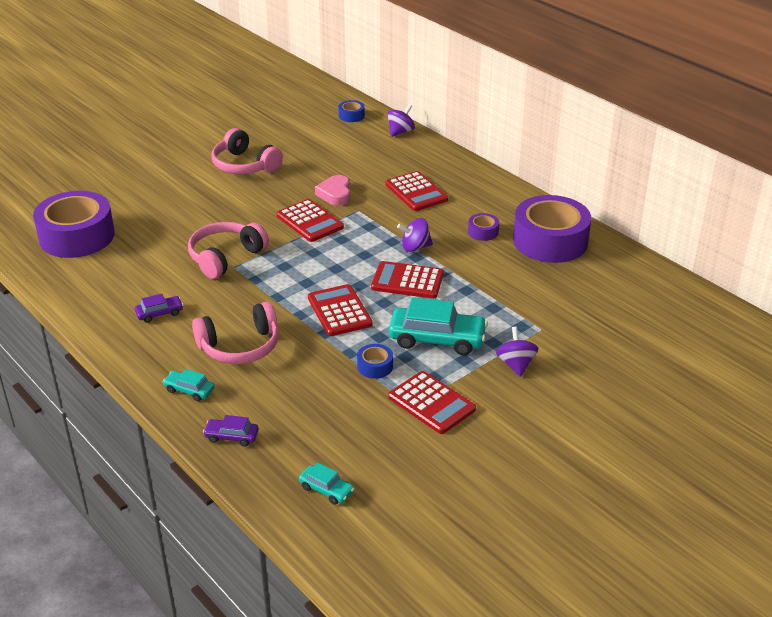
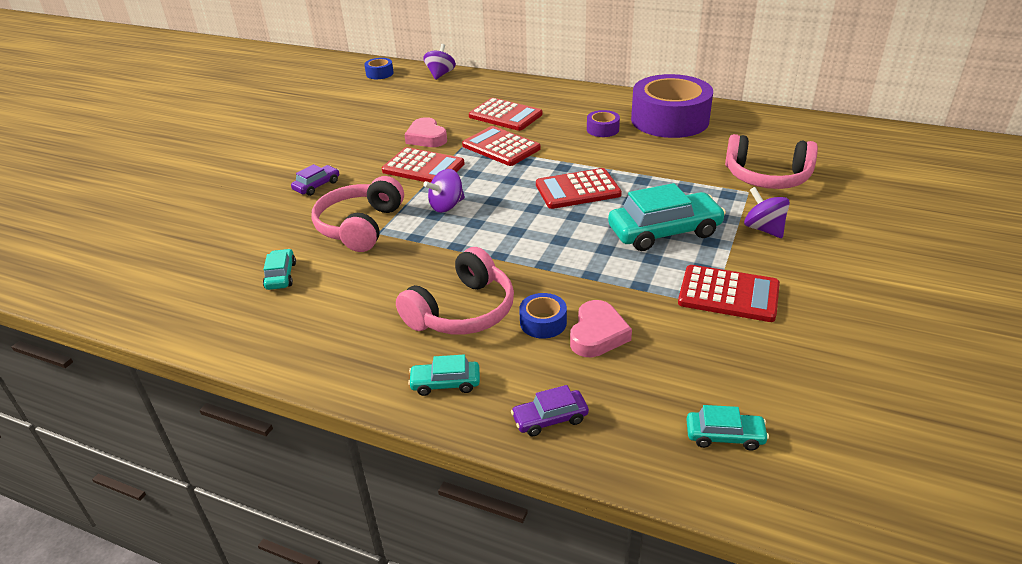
camera: 25 degrees left, 0 degrees up
purple tape [33,191,115,258] -> none
purple car [135,294,183,323] -> purple car moved to [291,164,339,196]
pink headphones [212,128,283,174] -> pink headphones moved to [725,134,818,189]
red calculator [308,284,373,336] -> red calculator moved to [462,126,541,166]
blue tape [357,344,393,379] -> blue tape moved to [519,293,567,339]
purple spinning top [397,218,433,252] -> purple spinning top moved to [423,169,465,213]
none -> turquoise car [263,249,296,290]
none -> pink heart [570,300,632,357]

